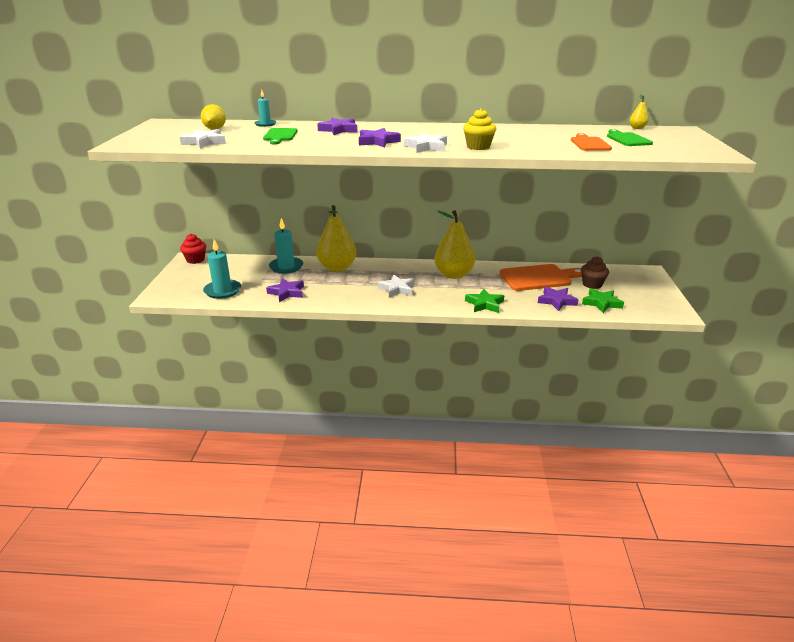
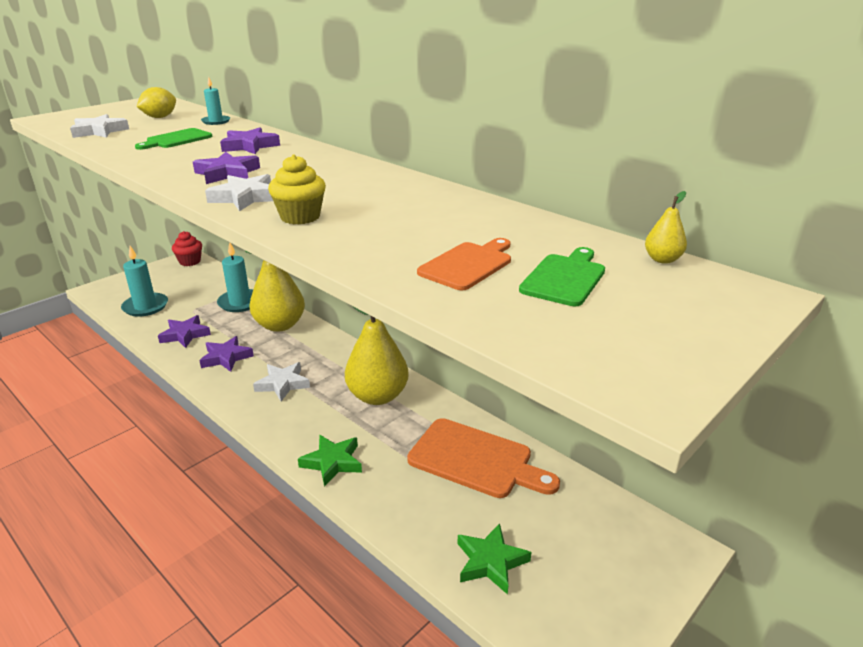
camera: 40 degrees right, 0 degrees up
purple star [538,287,579,311] -> purple star moved to [199,336,254,372]
brown cupcake [581,256,609,289] -> none

